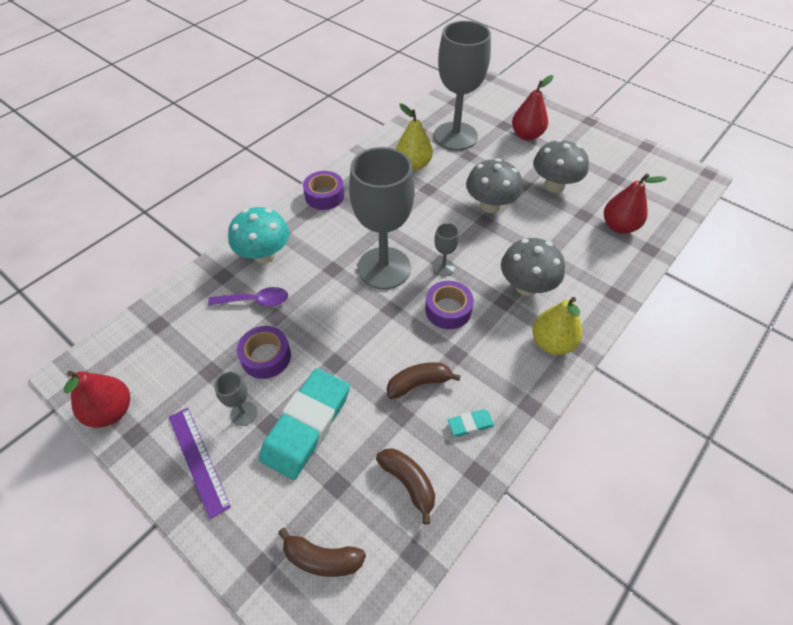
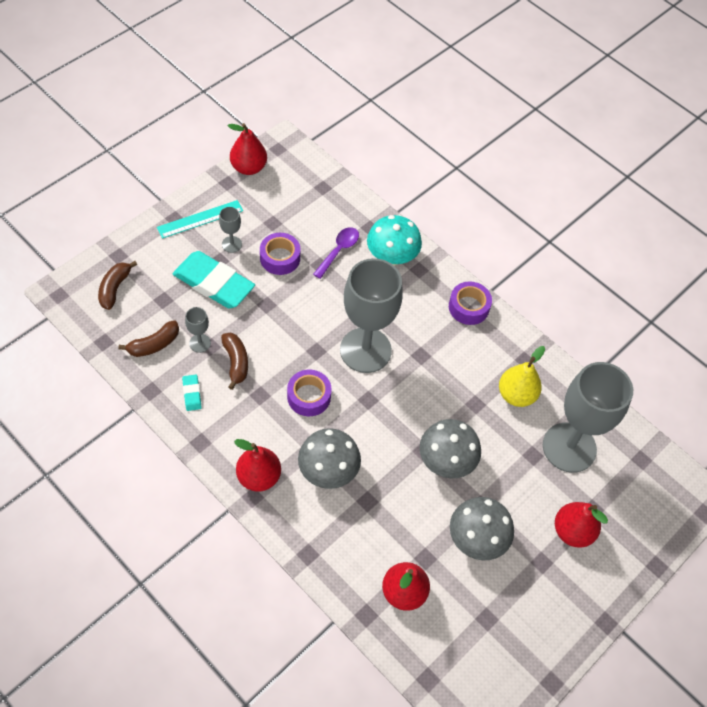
camera: 90 degrees right, 5 degrees up
purple ruler [169,408,231,519] -> turquoise ruler [157,200,243,239]
purple spoon [208,287,288,306] -> purple spoon turned 150 degrees counterclockwise [313,227,359,279]
grey goblet [433,223,459,276] -> grey goblet moved to [185,307,211,353]
yellow pear [532,297,582,355] -> red pear [234,439,281,492]

